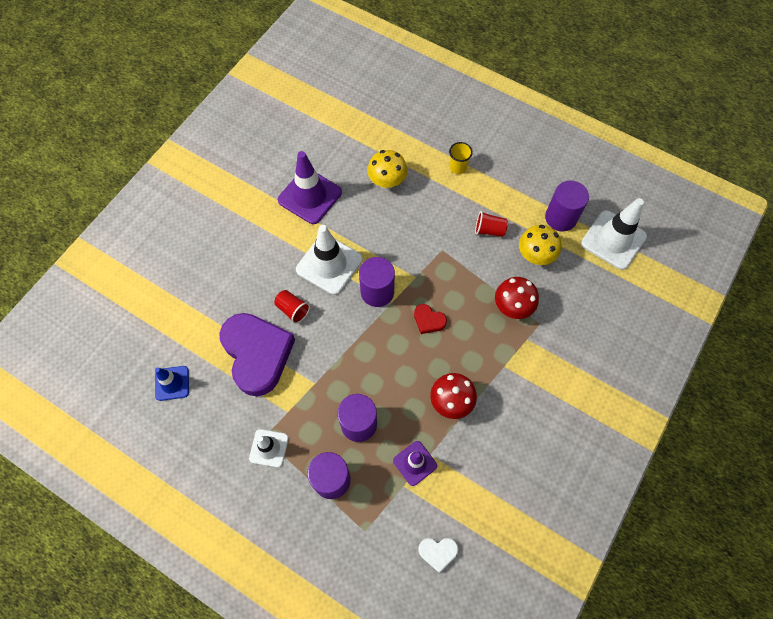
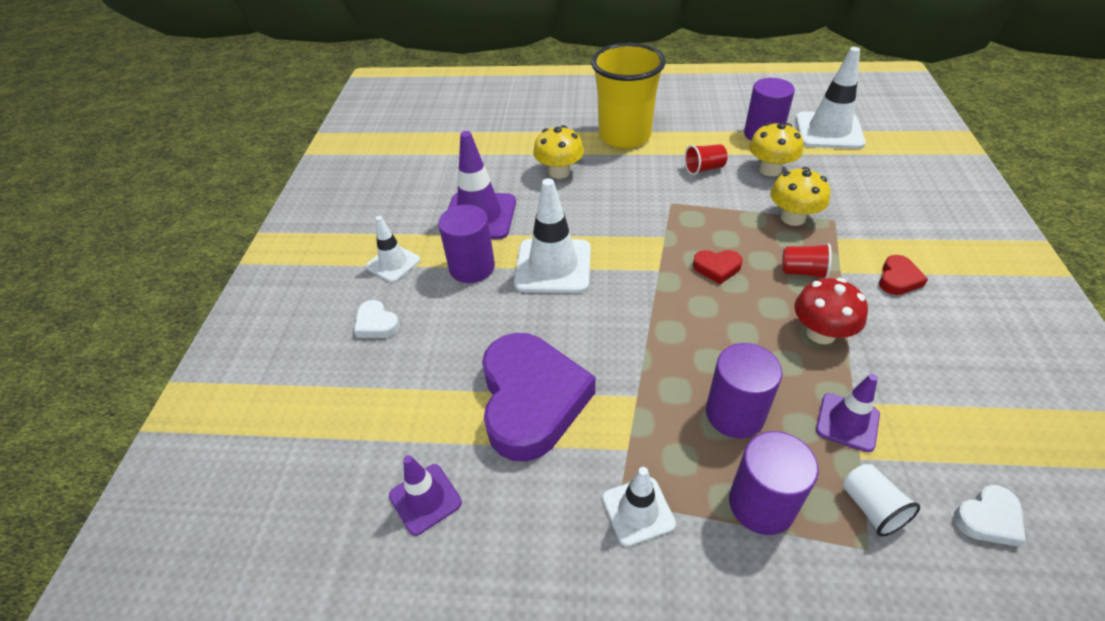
camera: 25 degrees left, 20 degrees down
blue traffic cone [155,366,189,401] -> purple traffic cone [389,455,462,536]
purple heart [219,313,295,396] -> purple heart turned 45 degrees clockwise [482,333,595,462]
red cup [274,290,310,324] -> red cup moved to [782,243,832,278]
purple cylinder [359,257,395,307] -> purple cylinder moved to [438,205,495,283]
yellow cup [449,142,473,174] -> yellow cup [591,43,666,148], size x2.49
red mushroom [495,277,539,319] -> yellow mushroom [770,167,830,226]
none -> white heart [354,300,400,338]
none -> white traffic cone [366,216,420,282]
none -> white cup [843,464,920,537]
none -> red heart [879,255,928,295]

